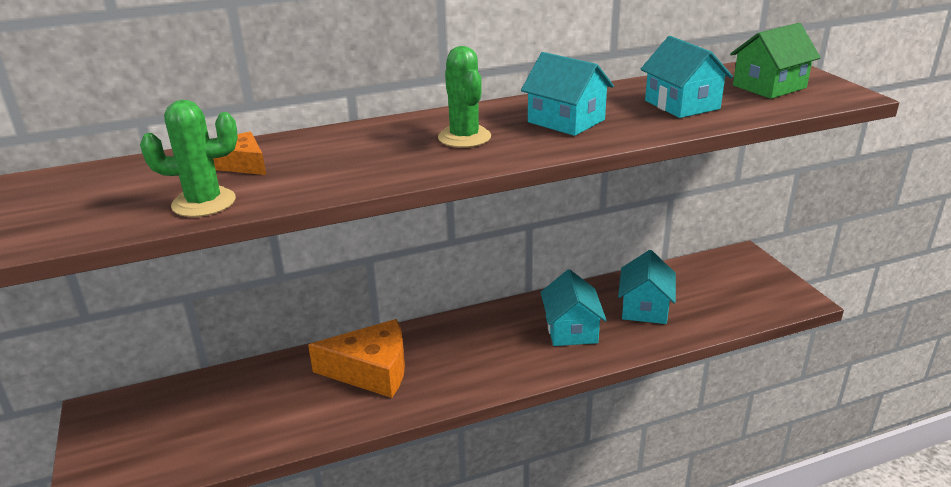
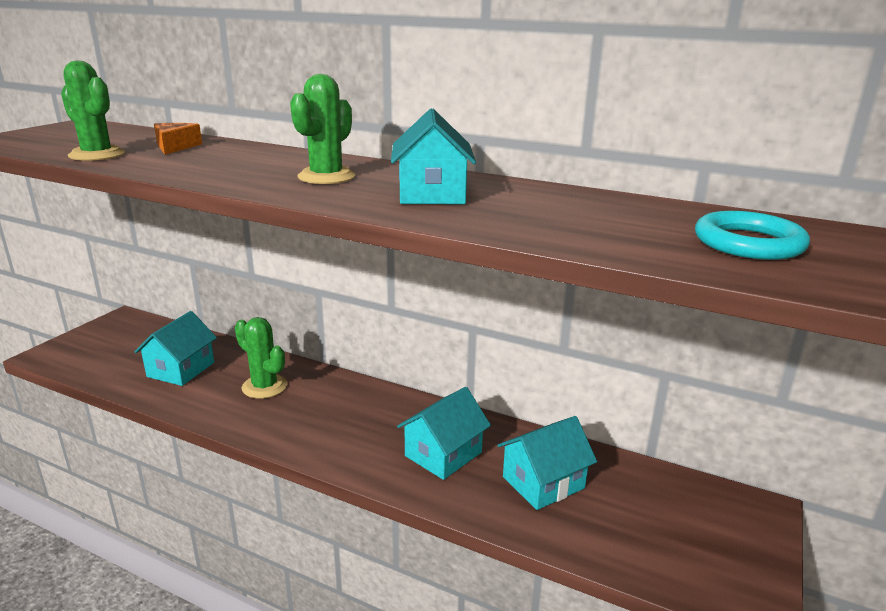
camera: 45 degrees right, 5 degrees down
orange cheese [308,319,405,398] -> green cactus [235,317,287,399]
turquoise house [641,36,733,118] -> turquoise house moved to [134,311,217,386]
green house [730,23,821,99] -> turquoise ring [695,211,810,260]

